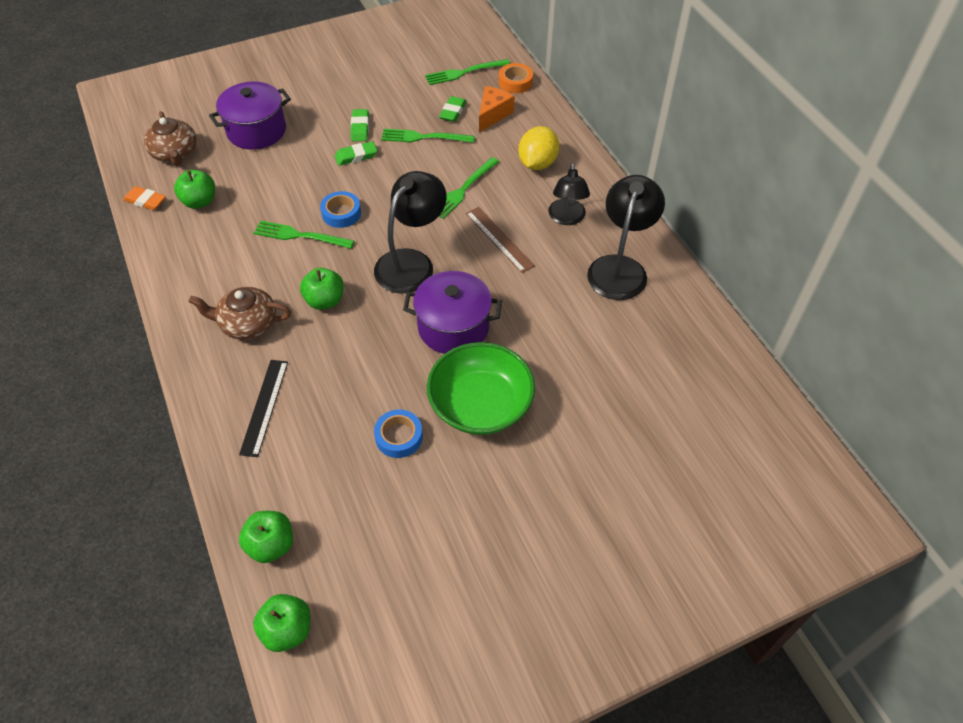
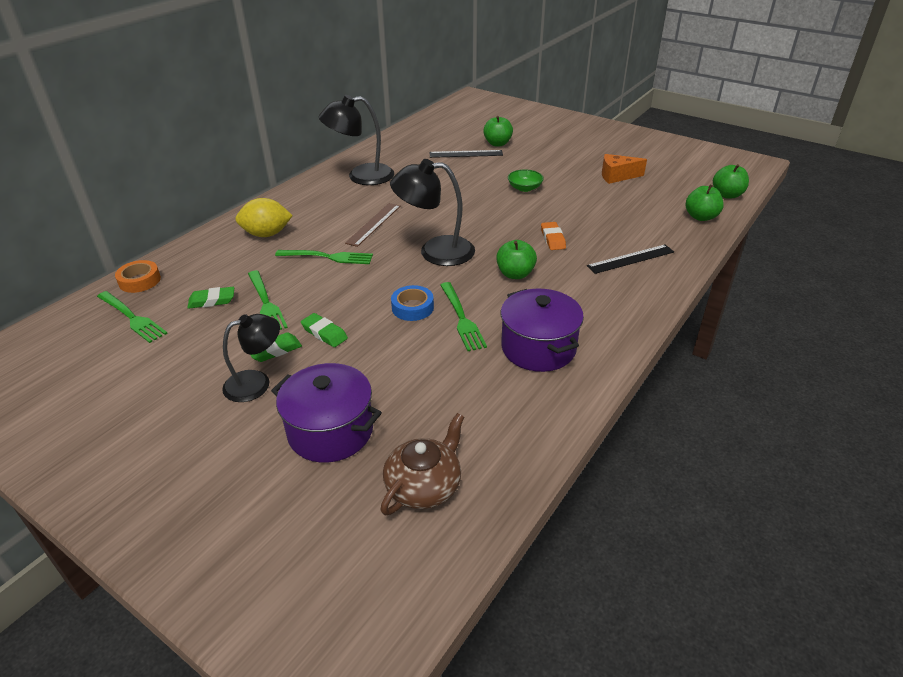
camera: 120 degrees left, 15 degrees down
orange eraser [123,186,166,210] -> orange eraser moved to [541,222,566,250]
green apple [174,170,215,209] -> green apple moved to [483,116,513,146]
brown teapot [188,287,291,340] -> none
blue tape [374,410,423,458] -> none
purple pot [403,271,502,354] -> purple pot moved to [501,289,584,372]
green bowl [427,342,535,435] -> green bowl [508,169,544,192], size x0.48
orange cheese [479,86,514,132] -> orange cheese moved to [602,154,647,184]
black lamp [548,163,590,225] -> black lamp moved to [222,314,280,402]
none -> black ruler [430,150,503,158]

